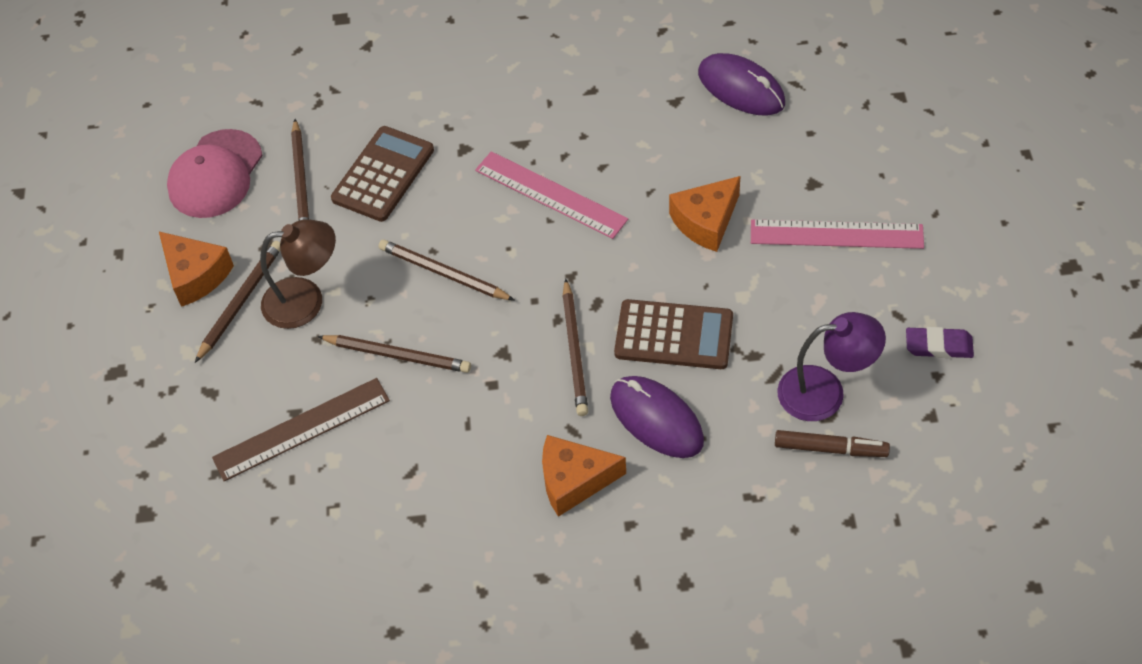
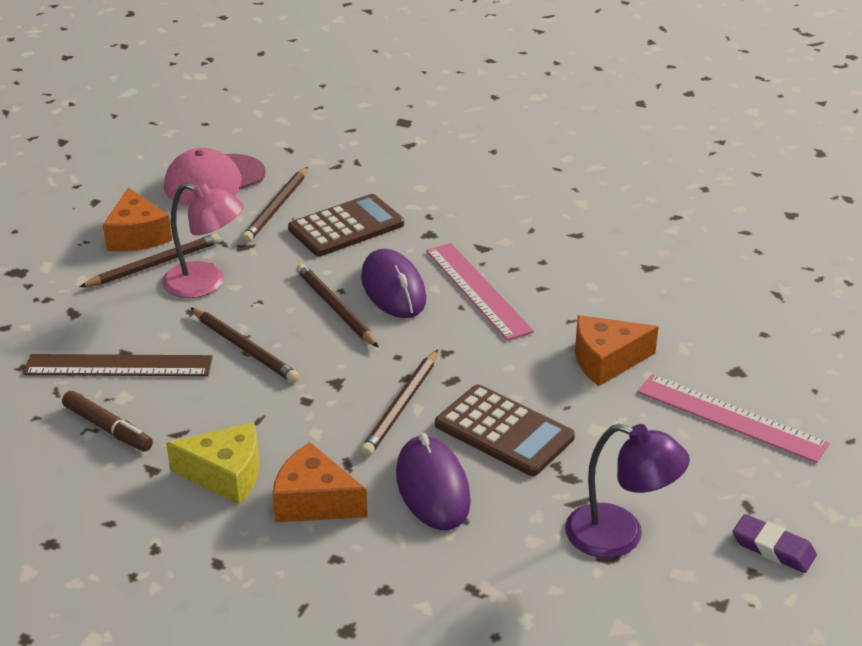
camera: 25 degrees right, 20 degrees down
brown lamp [260,219,336,329] -> pink lamp [162,182,244,298]
purple mouse [698,53,785,116] -> purple mouse moved to [361,249,426,318]
brown marker [775,430,890,457] -> brown marker moved to [62,391,153,451]
none -> yellow cheese [166,422,259,505]

